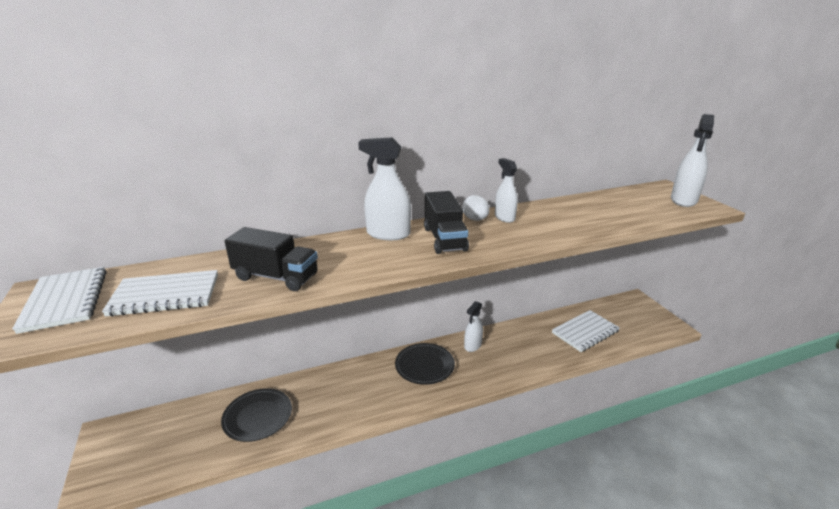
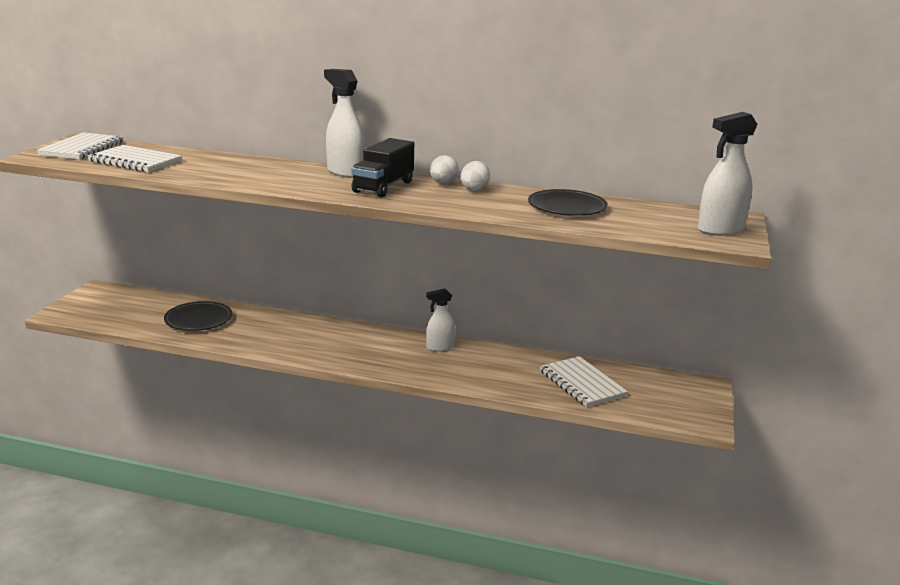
camera: 35 degrees right, 5 degrees down
black truck [225,227,318,291] -> none
black plate [395,343,455,385] -> black plate moved to [528,189,608,216]
white spray bottle [495,158,518,223] -> white egg [460,161,490,191]
white notebook [552,310,620,352] -> white notebook turned 60 degrees clockwise [540,356,628,407]

